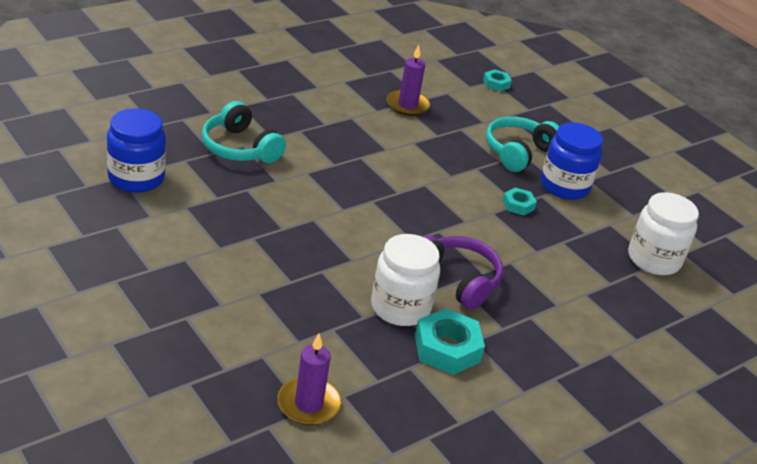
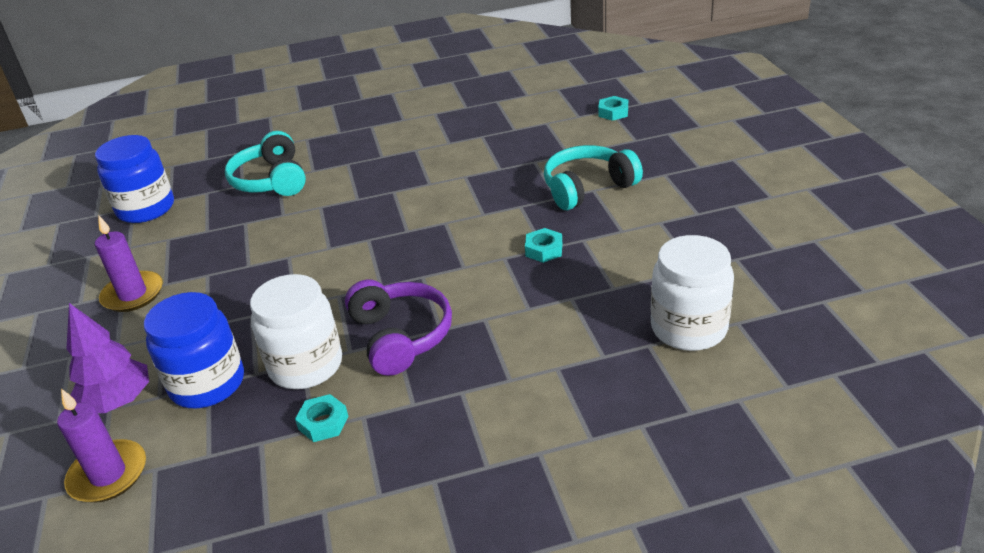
camera: 30 degrees right, 0 degrees up
purple candle [386,45,431,116] -> purple candle moved to [95,216,163,312]
turquoise nut [415,308,485,375] -> turquoise nut [295,394,349,442], size x0.55
blue jar [541,122,603,200] -> blue jar moved to [144,292,244,408]
none -> purple tree [66,303,149,413]

